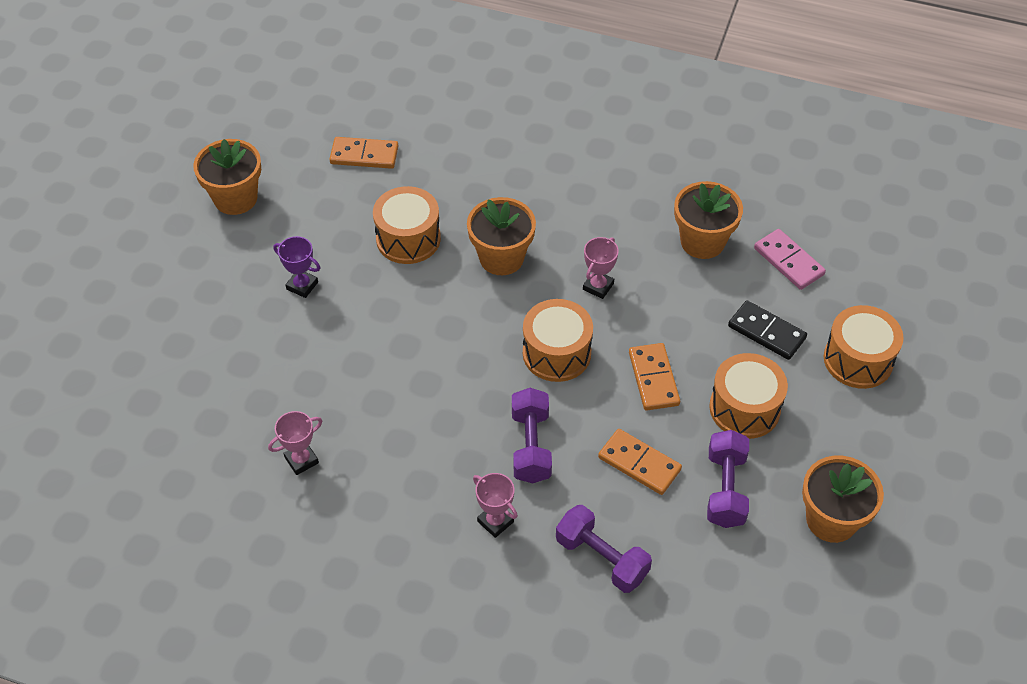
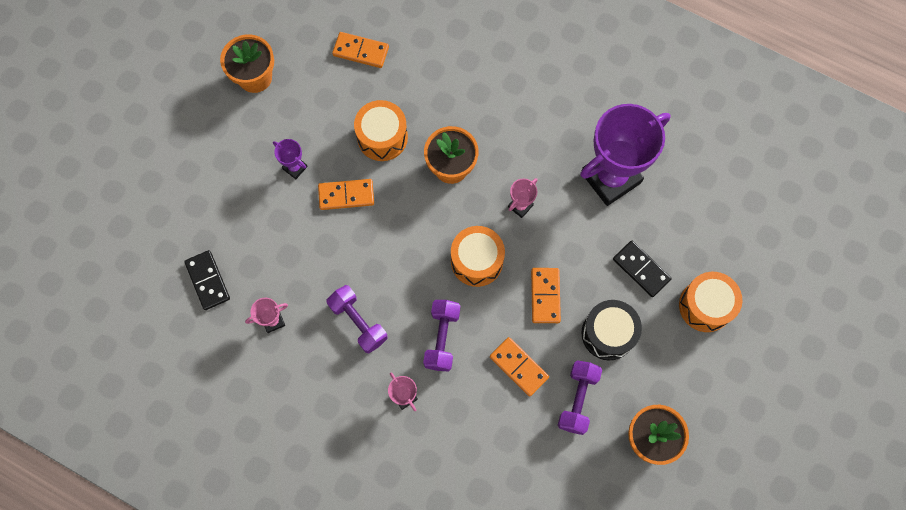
camera: 10 degrees right, 20 degrees up
purple dumbbell [556,505,652,593] -> purple dumbbell moved to [327,285,388,353]
orange flower pot [674,181,743,259] -> purple trophy [580,104,670,206]
orange drum [709,353,788,439] -> black drum [581,300,642,360]
pink domino [754,229,826,290] -> none
none -> black domino [184,250,230,310]
none -> orange domino [318,179,374,210]

